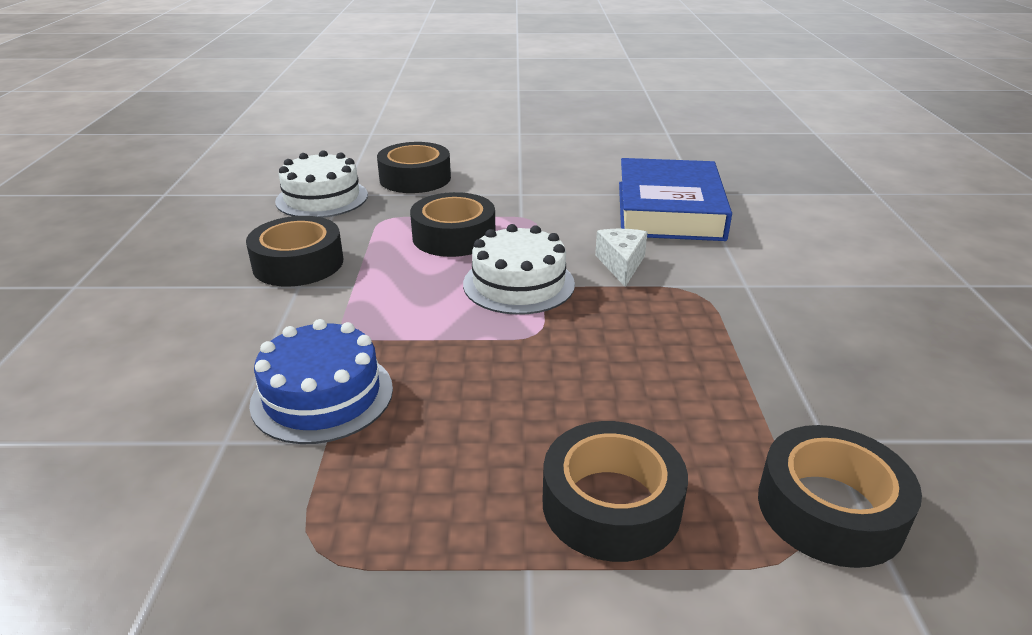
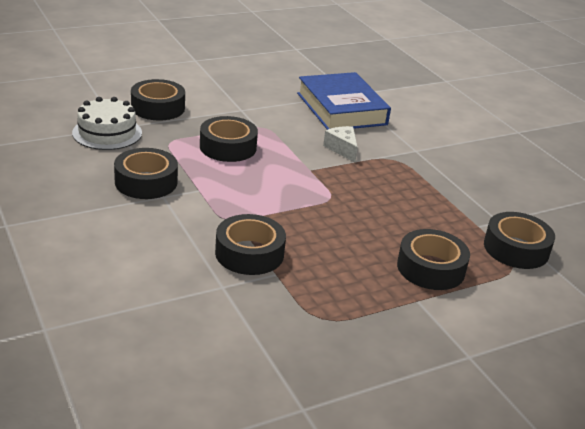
camera: 30 degrees left, 0 degrees up
blue cake [249,319,393,444] -> black tape [215,214,286,275]
white cake [463,224,575,315] -> none

